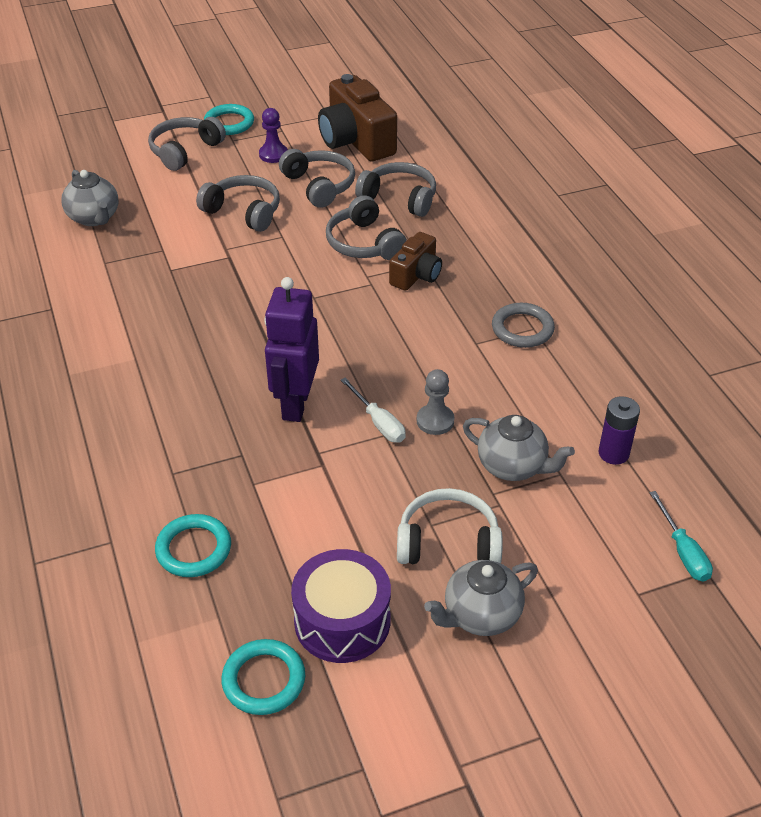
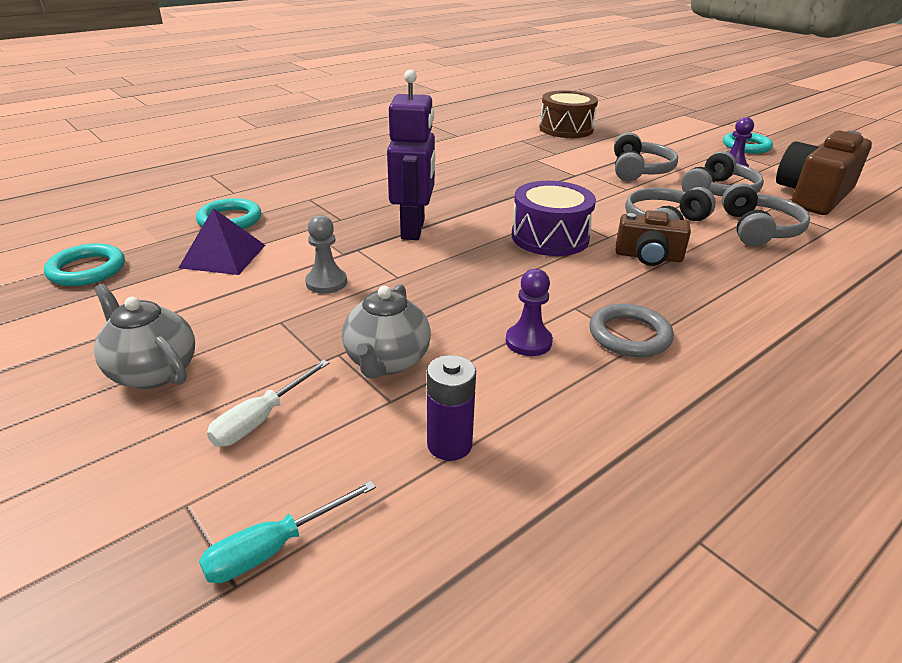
camera: 70 degrees right, 10 degrees down
grey teapot [61,170,119,226] -> brown drum [539,90,598,138]
grey headphones [148,117,226,171] -> none
purple robot [264,277,319,422] -> purple robot turned 105 degrees clockwise [387,70,435,240]
purple drum [291,549,391,663] -> purple drum moved to [512,181,596,256]
white screwdriver [341,377,406,443] -> white screwdriver moved to [207,360,329,447]
white headphones [397,488,503,564] -> none
grey pawn [417,369,455,435] -> grey pawn moved to [305,215,347,294]
none -> purple pyramid [179,208,265,275]
none -> purple pawn [506,269,553,356]

